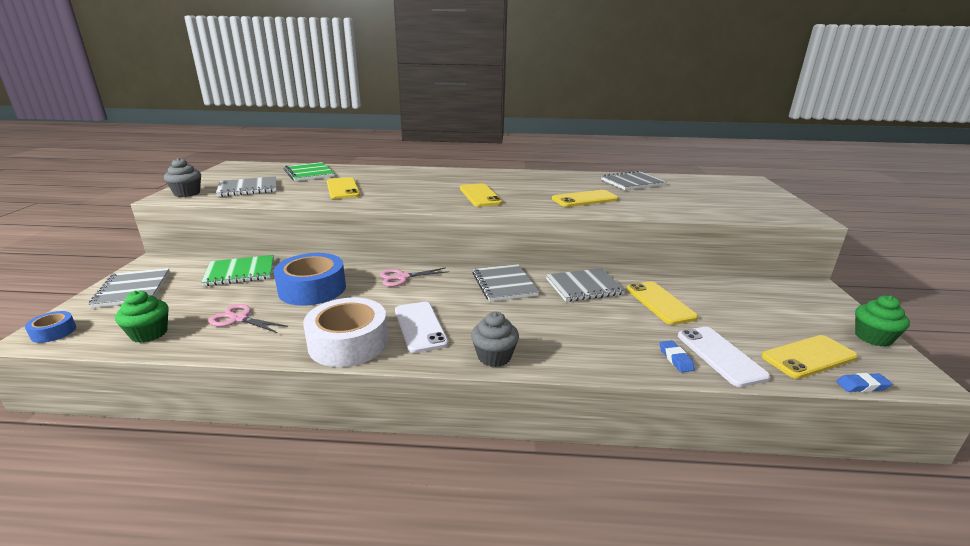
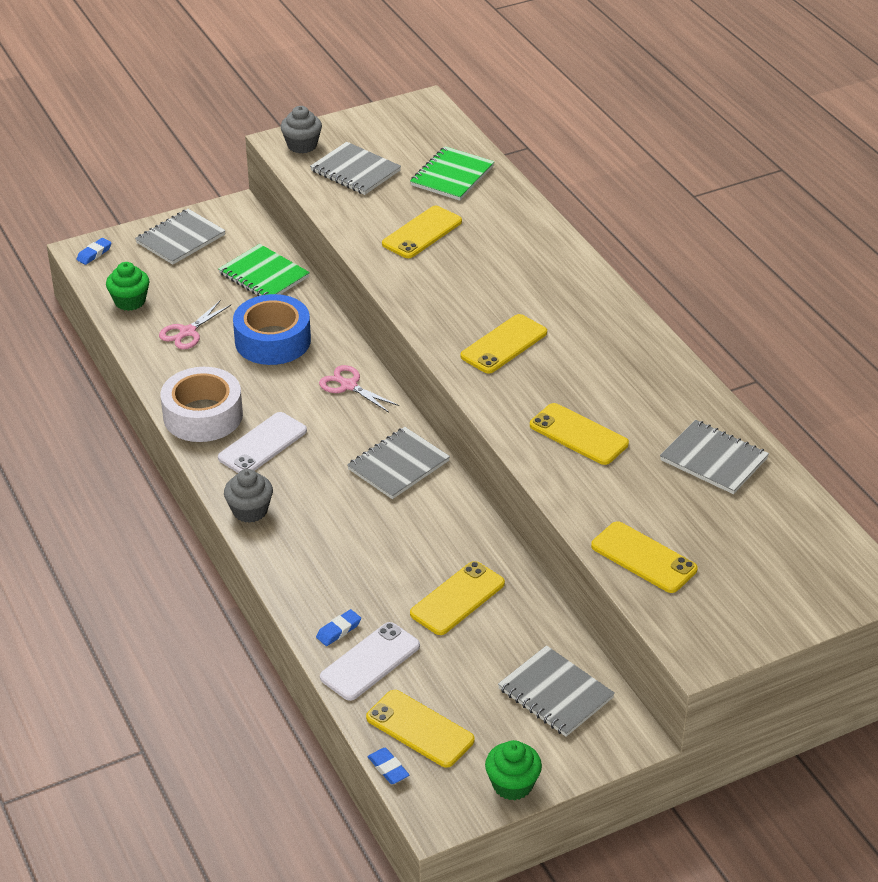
camera: 60 degrees right, 15 degrees up
blue tape [25,311,76,343] -> blue eraser [76,238,112,265]
pink scissors [209,304,288,333] -> pink scissors turned 135 degrees counterclockwise [159,301,231,349]
grey notebook [546,268,626,302] -> grey notebook moved to [498,645,615,737]
none -> yellow phone [591,521,698,593]

